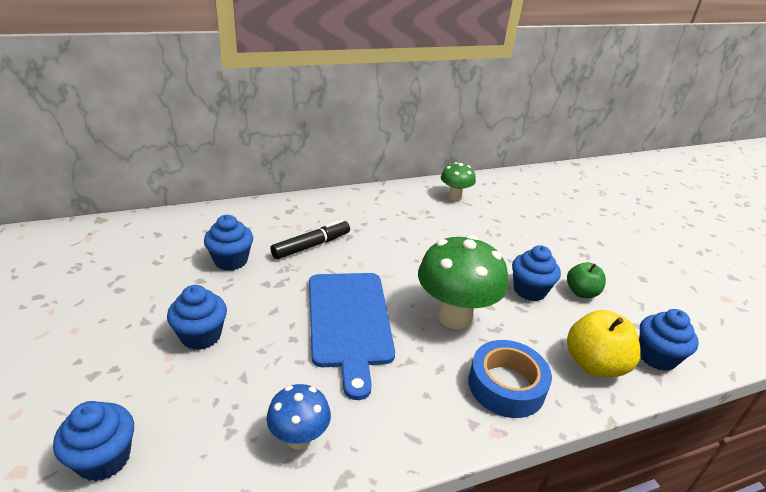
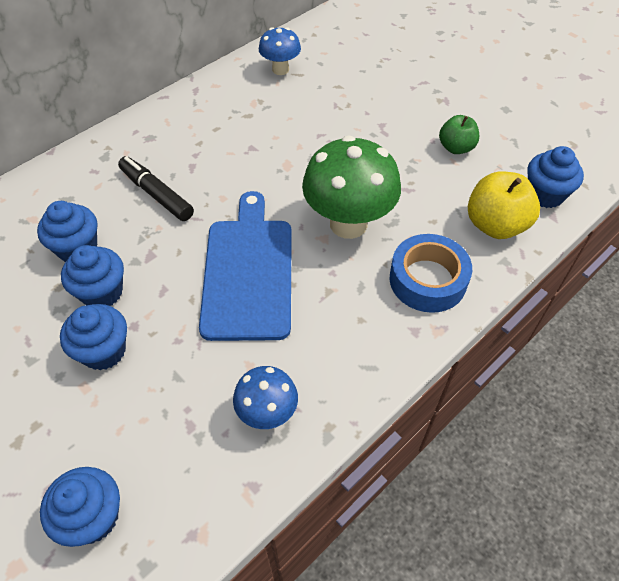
camera: 20 degrees left, 20 degrees up
black marker [270,220,350,259] -> black marker turned 75 degrees counterclockwise [118,156,194,221]
blue cutting board [309,273,395,400] -> blue cutting board turned 150 degrees counterclockwise [199,191,292,341]
green mushroom [441,162,476,201] -> blue mushroom [259,27,301,75]
blue cupcake [512,245,561,301] -> blue cupcake moved to [61,245,124,306]

